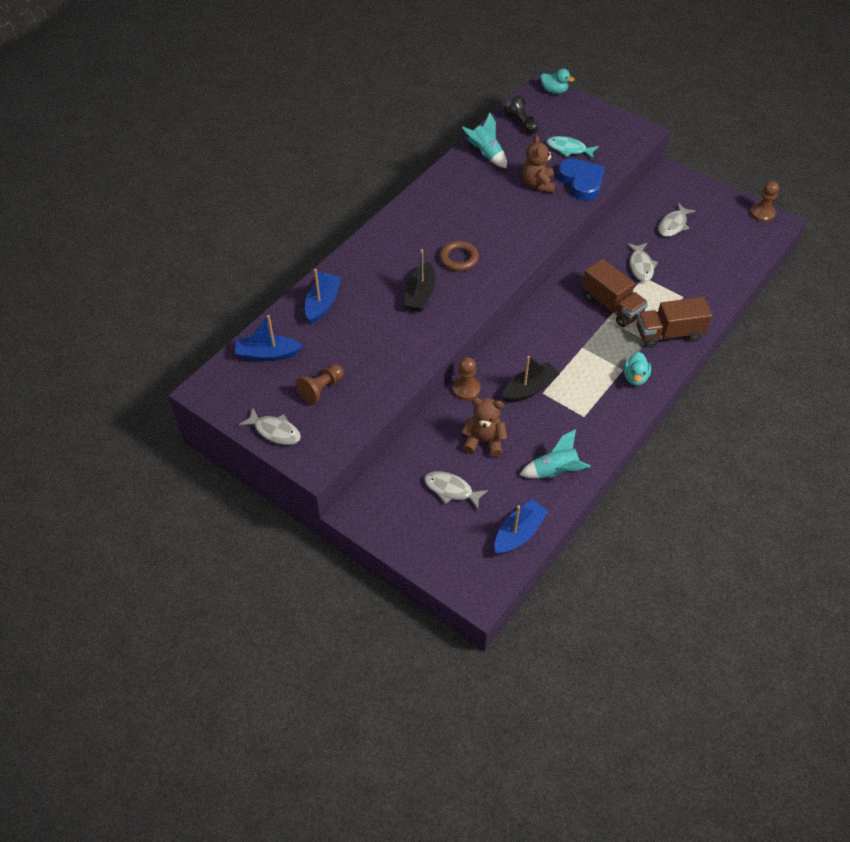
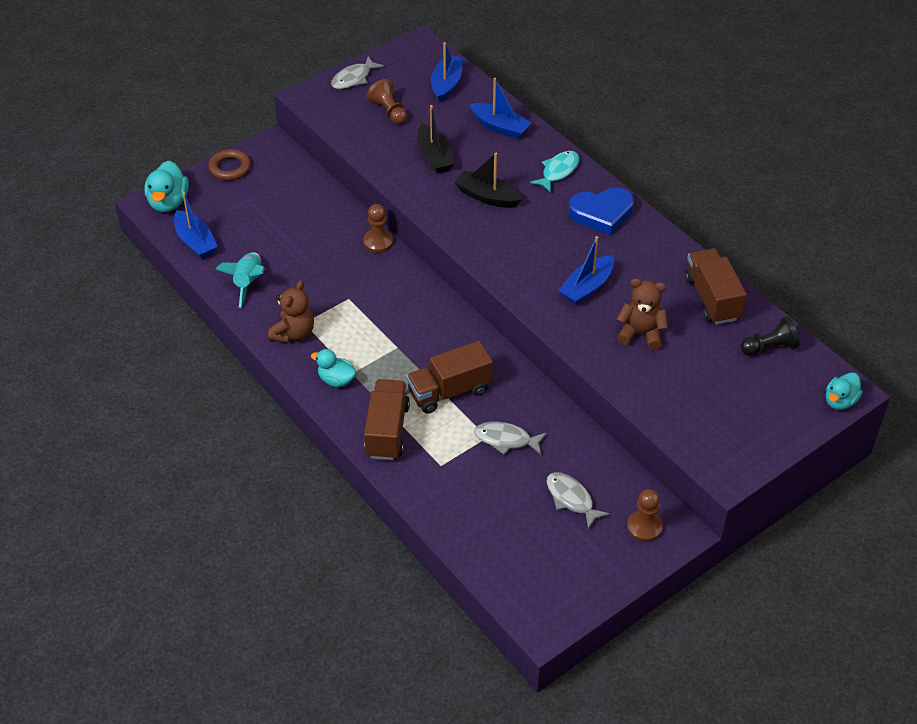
camera: 105 degrees right, 5 degrees down
grey fish [424,471,488,509] -> none
brown ring [439,241,479,271] -> brown ring moved to [208,149,251,181]
brown teddy bear [461,398,507,457] -> brown teddy bear moved to [268,280,314,343]
turquoise rocket [462,113,507,168] -> brown truck [684,248,747,324]
black boat [502,356,560,403] -> black boat moved to [417,105,455,174]
turquoise fish [547,136,599,159] -> turquoise fish moved to [530,151,580,193]
blue heart [557,158,605,201] -> blue heart moved to [569,187,634,236]
brown pawn [750,181,779,222] -> brown pawn moved to [627,489,663,542]
none -> turquoise duck [144,161,189,212]
none -> blue boat [558,236,614,305]

